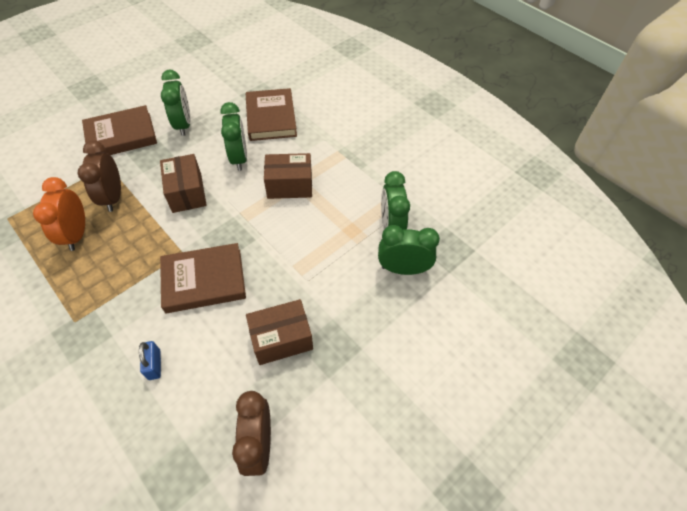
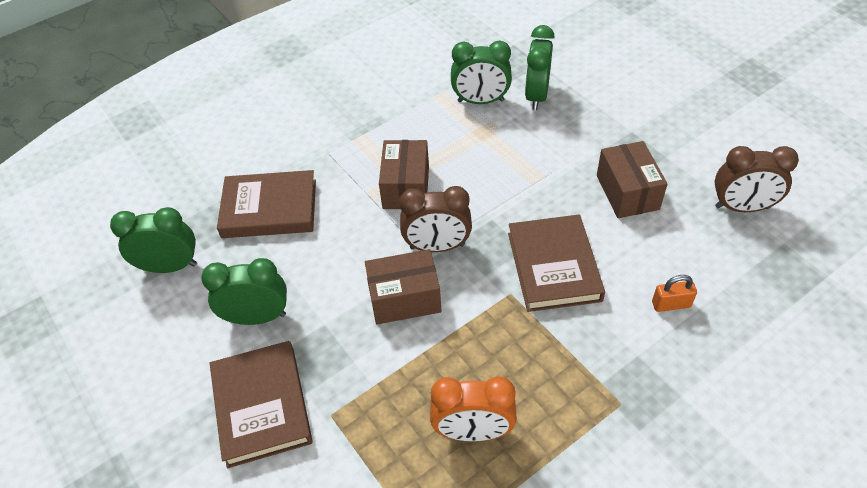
camera: 80 degrees left, 5 degrees down
brown clock [78,141,121,212] -> brown clock moved to [399,186,472,252]
blue padlock [139,341,161,380] -> orange padlock [652,275,697,312]
green clock [220,102,247,171] -> green clock moved to [110,207,197,273]

